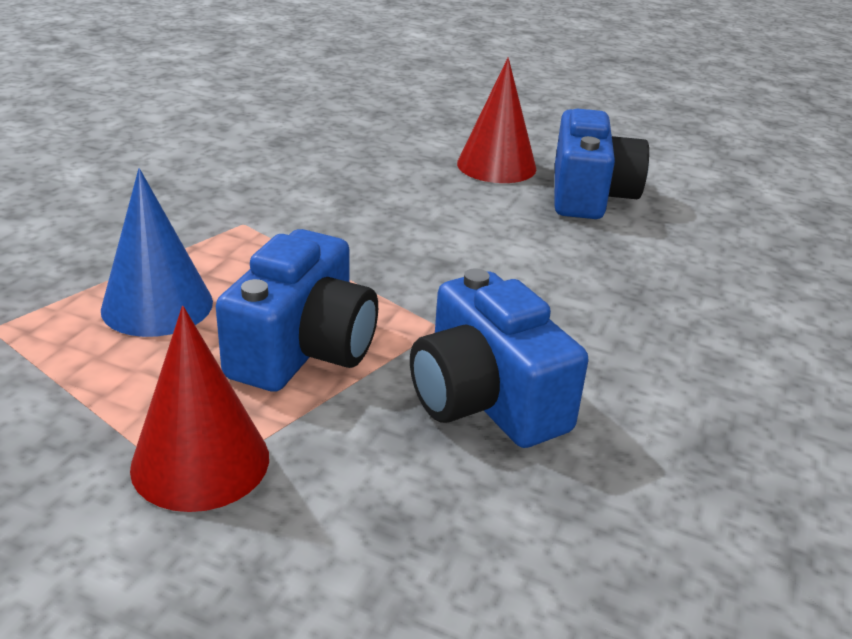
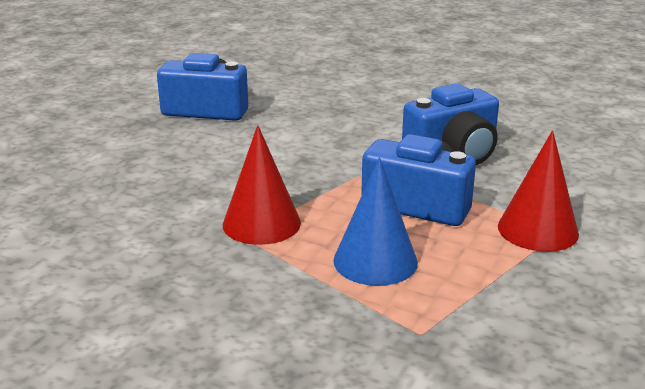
camera: 85 degrees left, 5 degrees down
red cone [457,57,536,183] -> red cone moved to [223,125,301,245]

